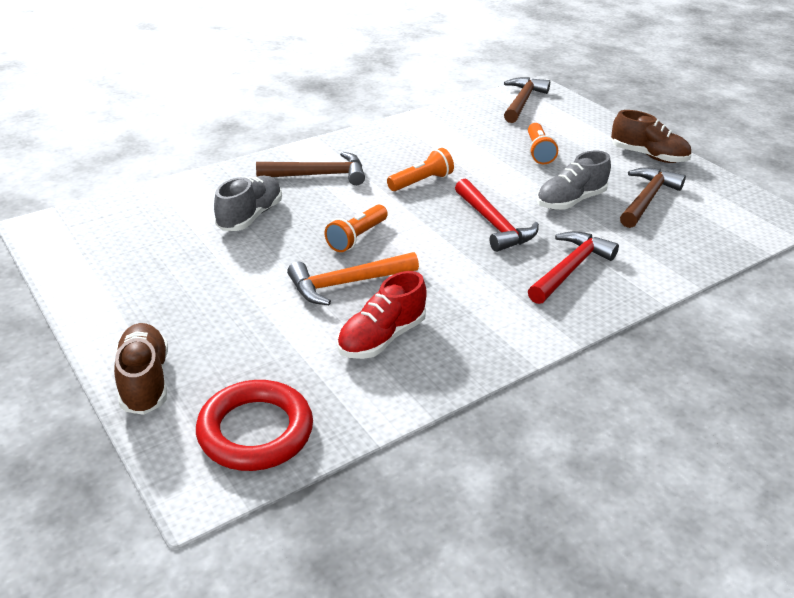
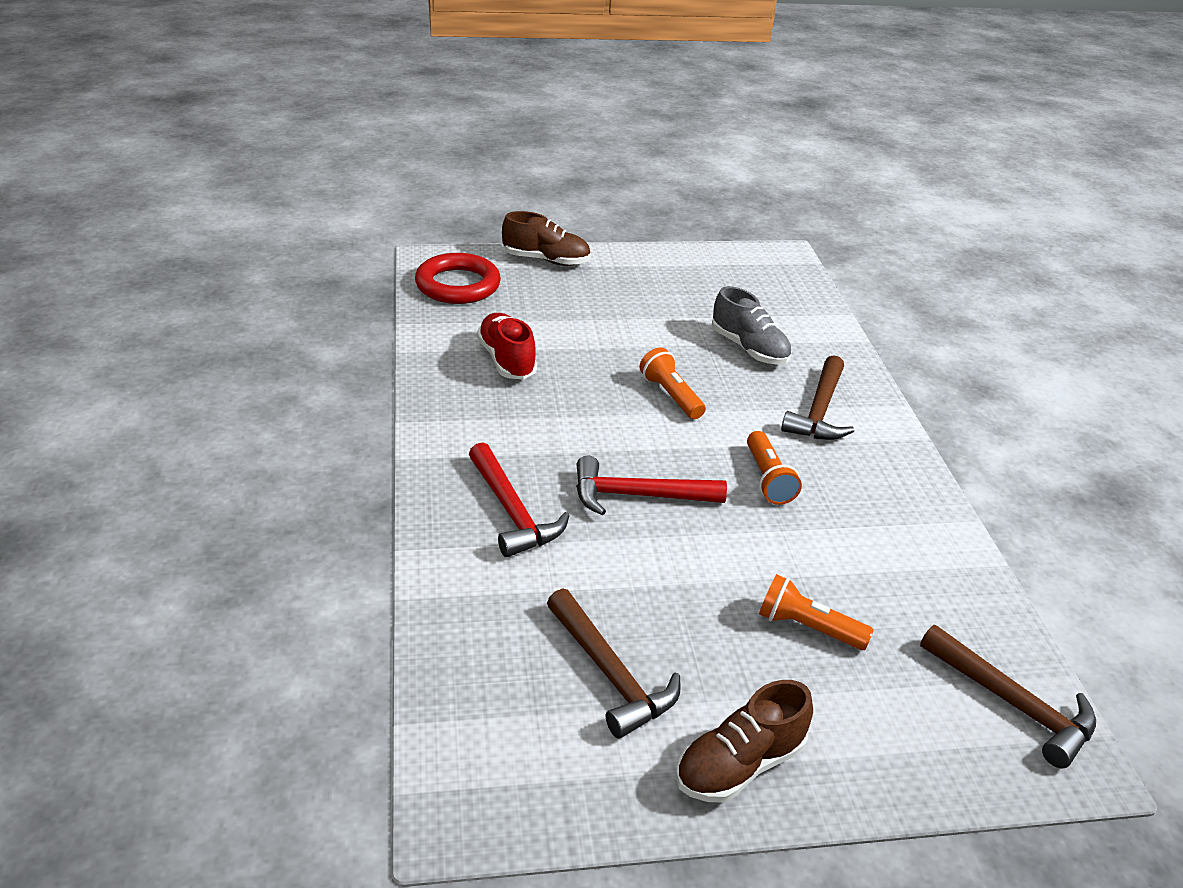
camera: 115 degrees right, 0 degrees up
orange hammer [287,252,419,305] -> none
grey shoe [537,151,611,210] -> none

